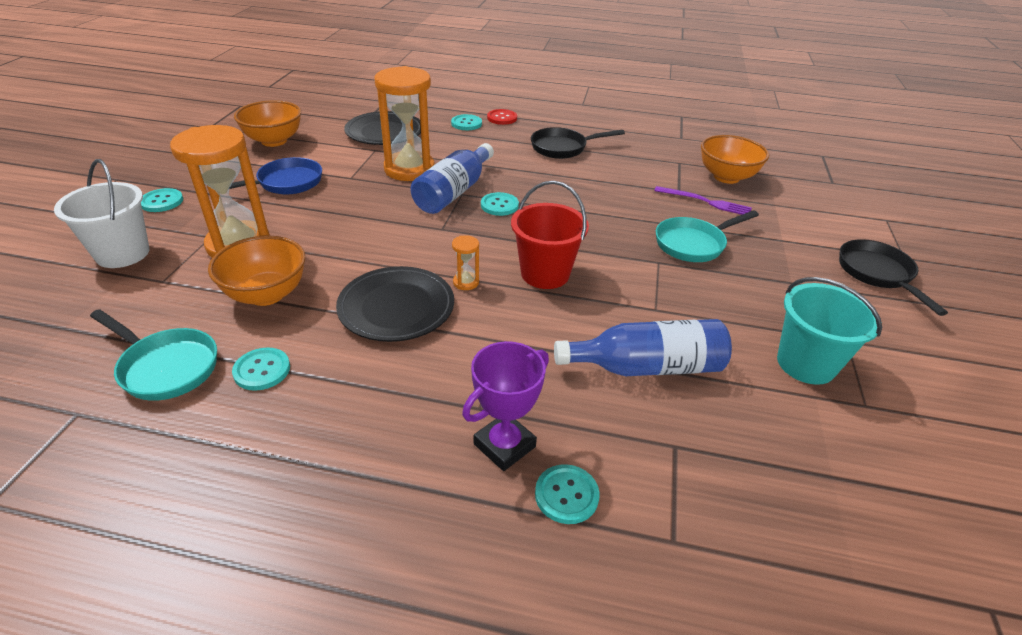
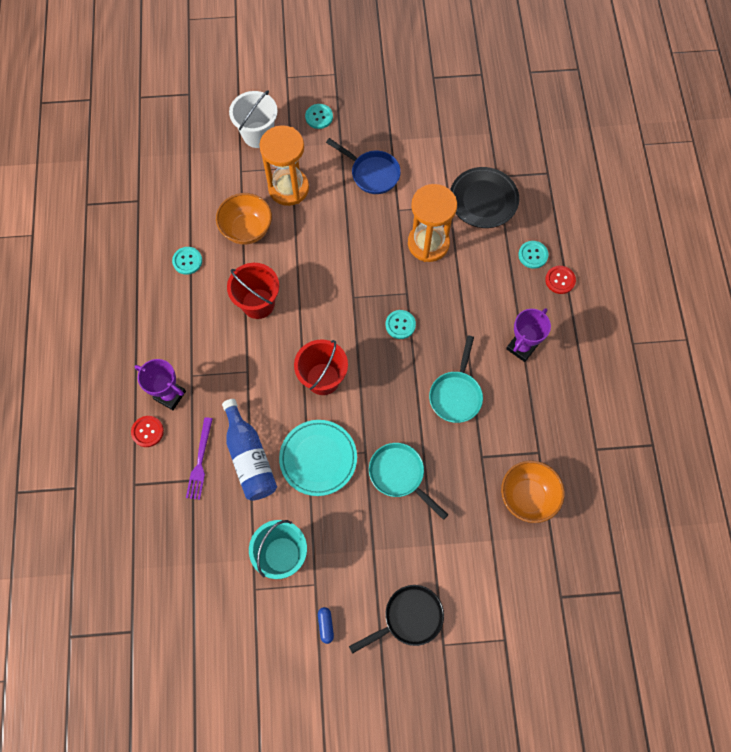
camera: 75 degrees right, 30 degrees up
turquoise pan [90,309,217,401] -> turquoise pan moved to [429,336,483,423]
orange bowl [234,100,301,147] -> none
black plate [336,266,454,342] -> red bucket [227,263,279,319]
blue bottle [410,143,494,214] -> none
orange hourglass [452,235,479,290] -> none
black pan [531,127,625,159] -> purple trophy [506,308,551,362]
turquoise button [535,464,600,524] -> red button [131,416,164,447]
purple fork [654,186,752,215] -> purple fork moved to [186,417,212,500]
none -> turquoise plate [279,420,357,496]
none -> blue capsule [318,607,334,644]

